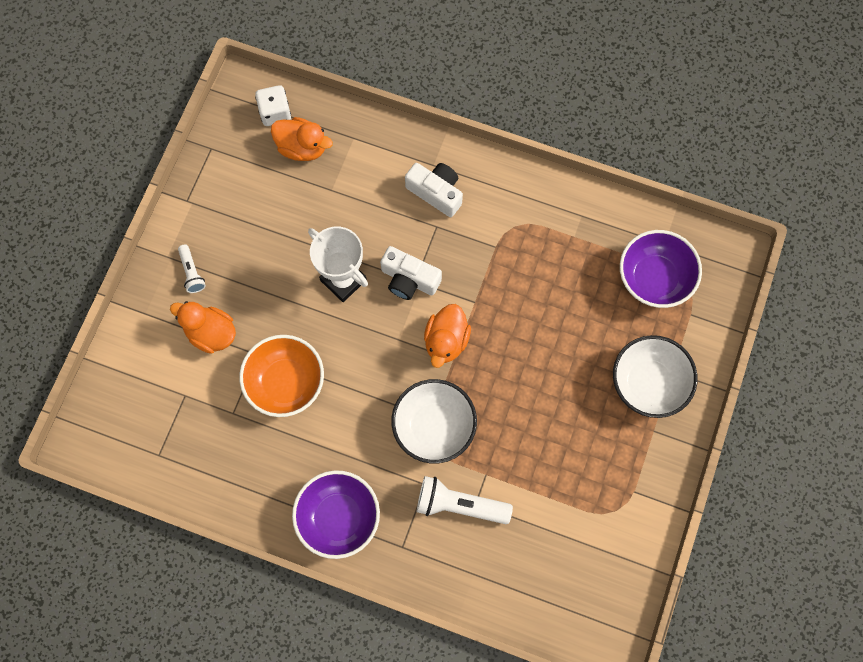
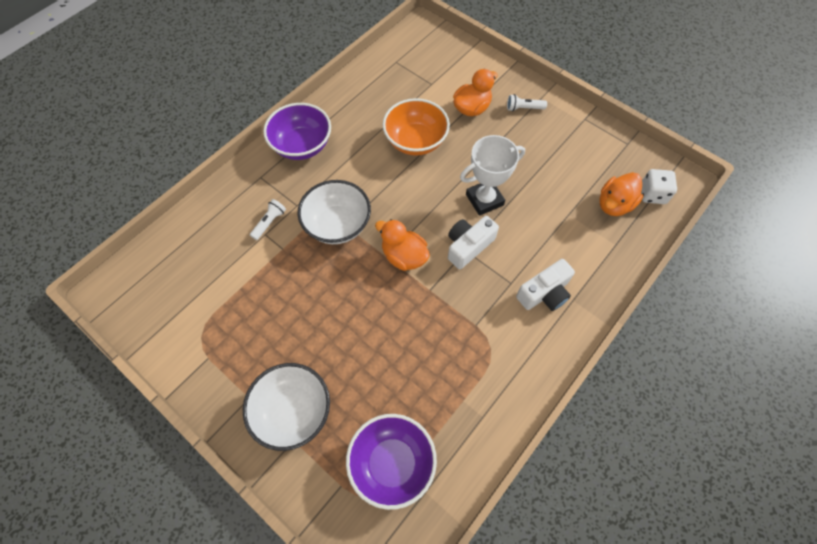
camera: 110 degrees right, 10 degrees down
white flashlight [417,476,513,524] -> white flashlight [250,199,286,240], size x0.56

